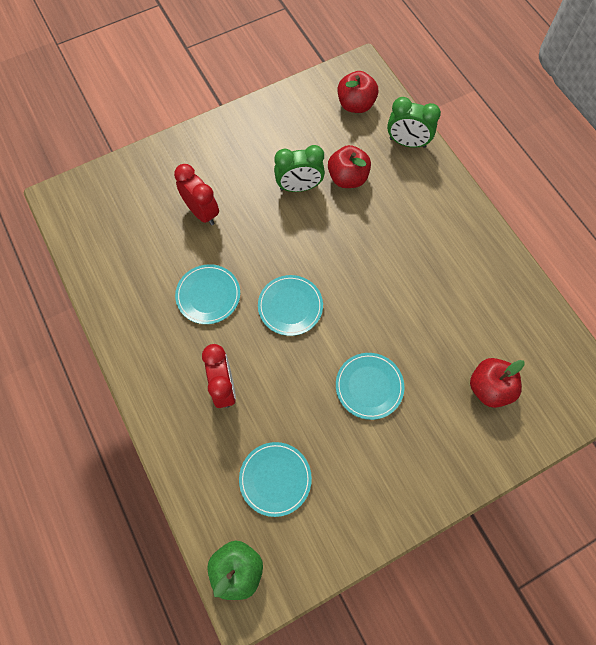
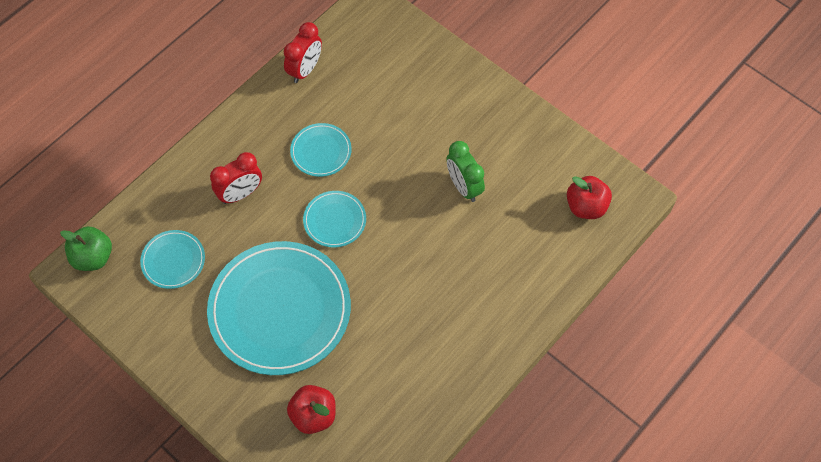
camera: 70 degrees right, 5 degrees down
red clock [174,164,219,225] -> red clock moved to [284,22,322,83]
red apple [328,145,371,188] -> none
turquoise plate [336,353,404,420] -> turquoise plate [207,241,351,375], size x2.18
green clock [387,97,441,148] -> none

